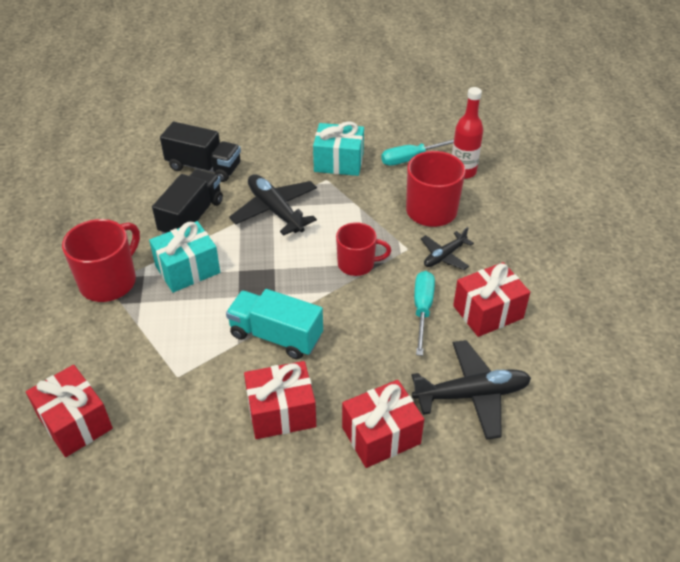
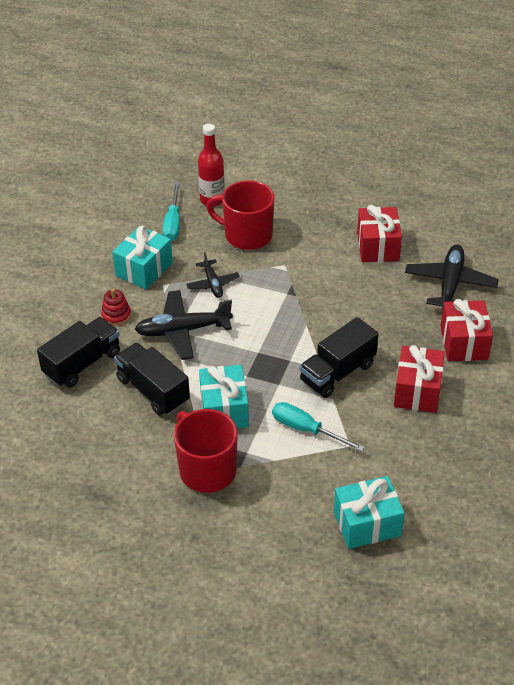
camera: 65 degrees left, 0 degrees up
red gift [26,365,113,457] -> turquoise gift [334,476,405,549]
turquoise truck [226,289,323,359] -> black truck [299,317,379,398]
red mug [336,222,391,276] -> none
turquoise screwdriver [414,271,435,356] -> turquoise screwdriver moved to [272,402,365,452]
black plane [421,227,474,270] -> black plane moved to [186,252,240,298]
none -> red stacking toy [101,289,131,326]

